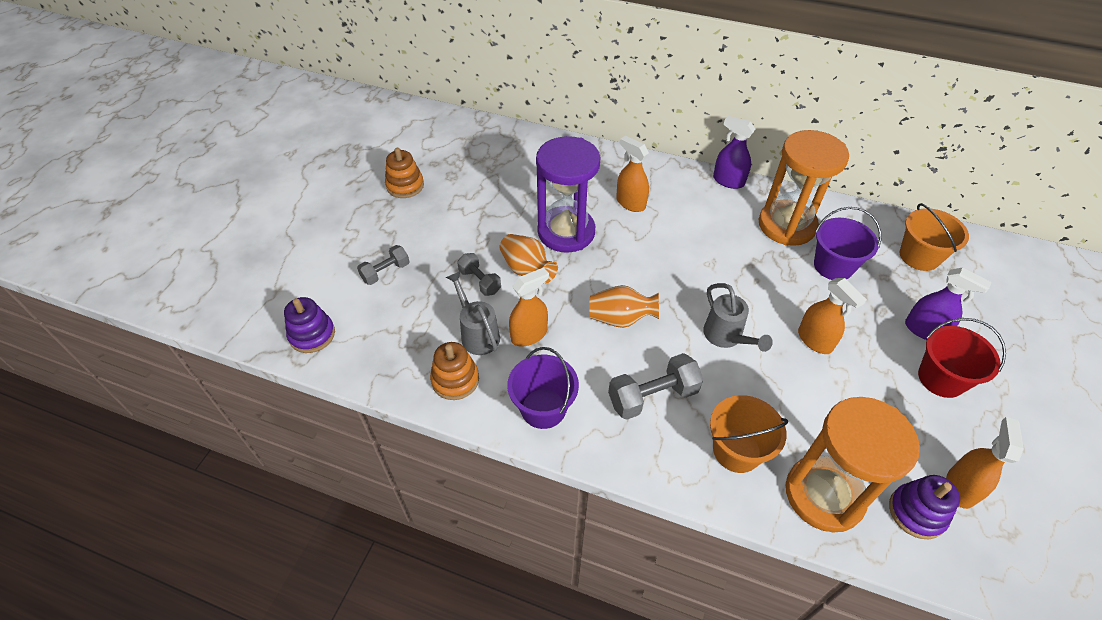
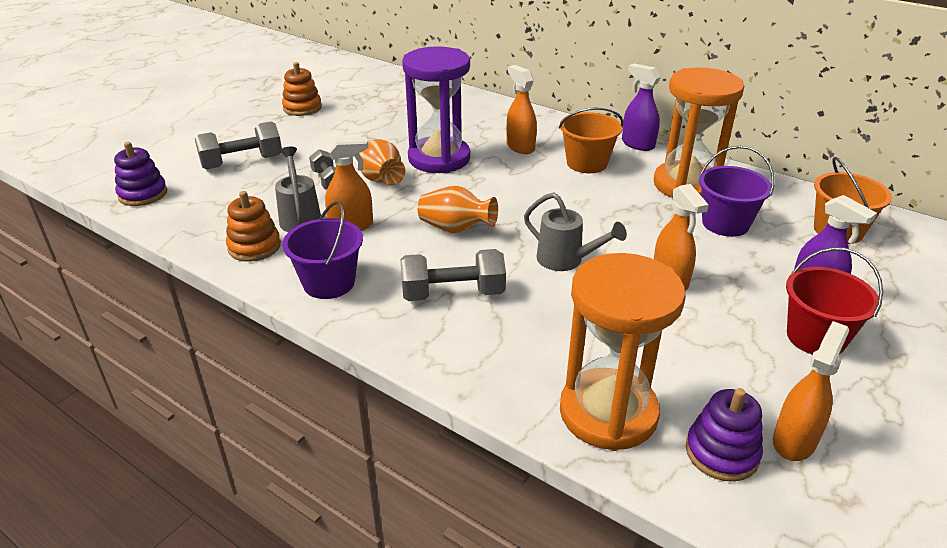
camera: 15 degrees right, 15 degrees down
grey dumbbell [357,245,410,285] -> grey dumbbell [195,122,282,169], size x1.57
grey watering can [703,283,773,352] -> grey watering can turned 45 degrees counterclockwise [524,192,627,271]
orange bucket [710,395,788,473] -> orange bucket moved to [559,107,624,173]

